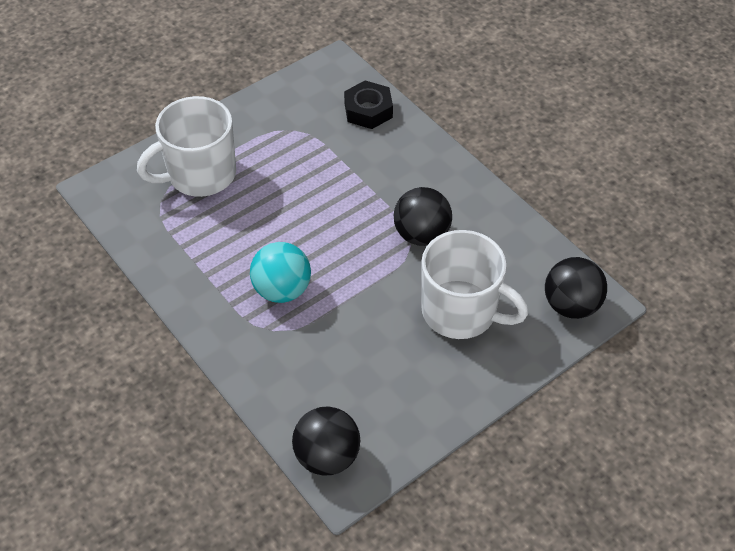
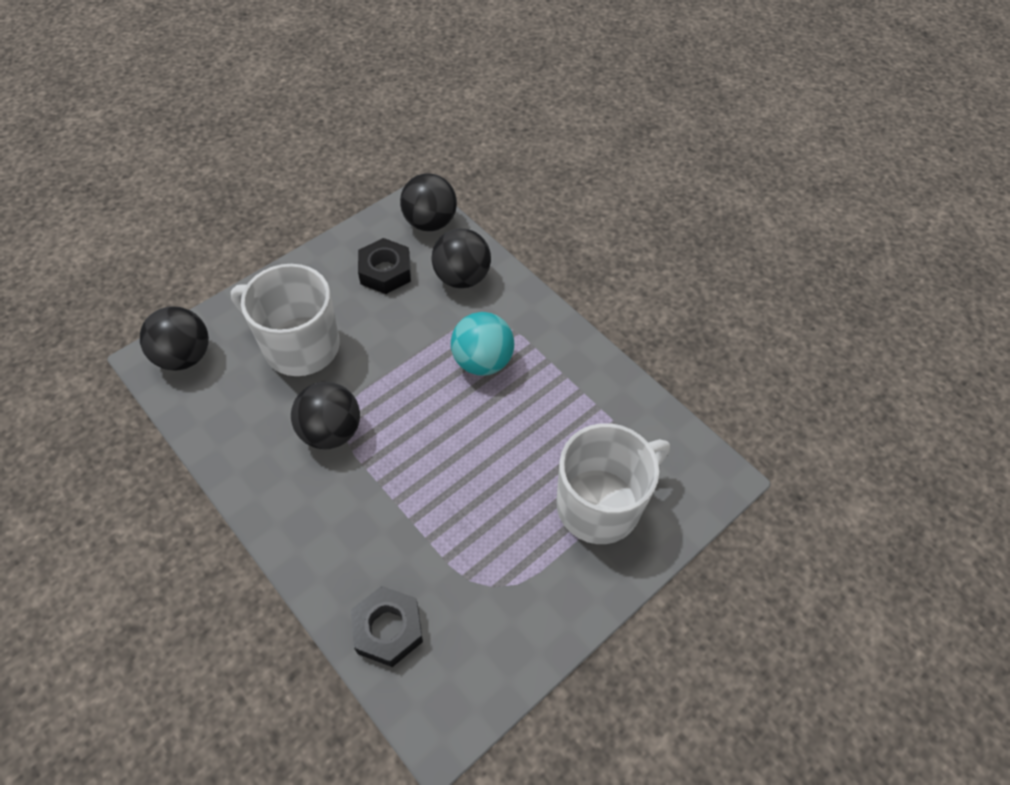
camera: 175 degrees right, 5 degrees up
none -> black nut [358,238,411,294]
none -> black ball [432,228,491,288]

